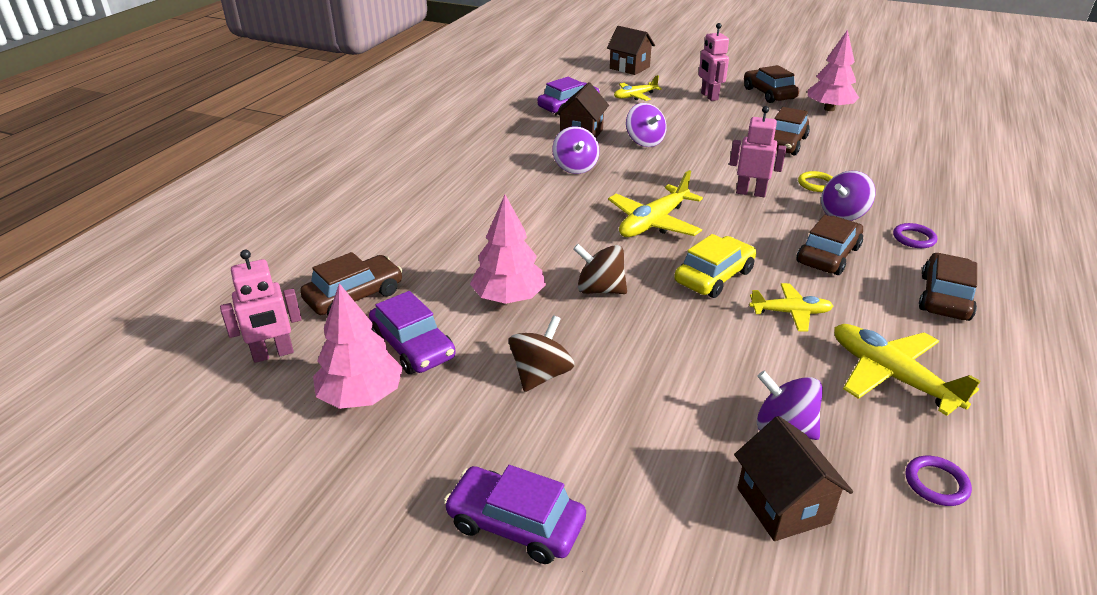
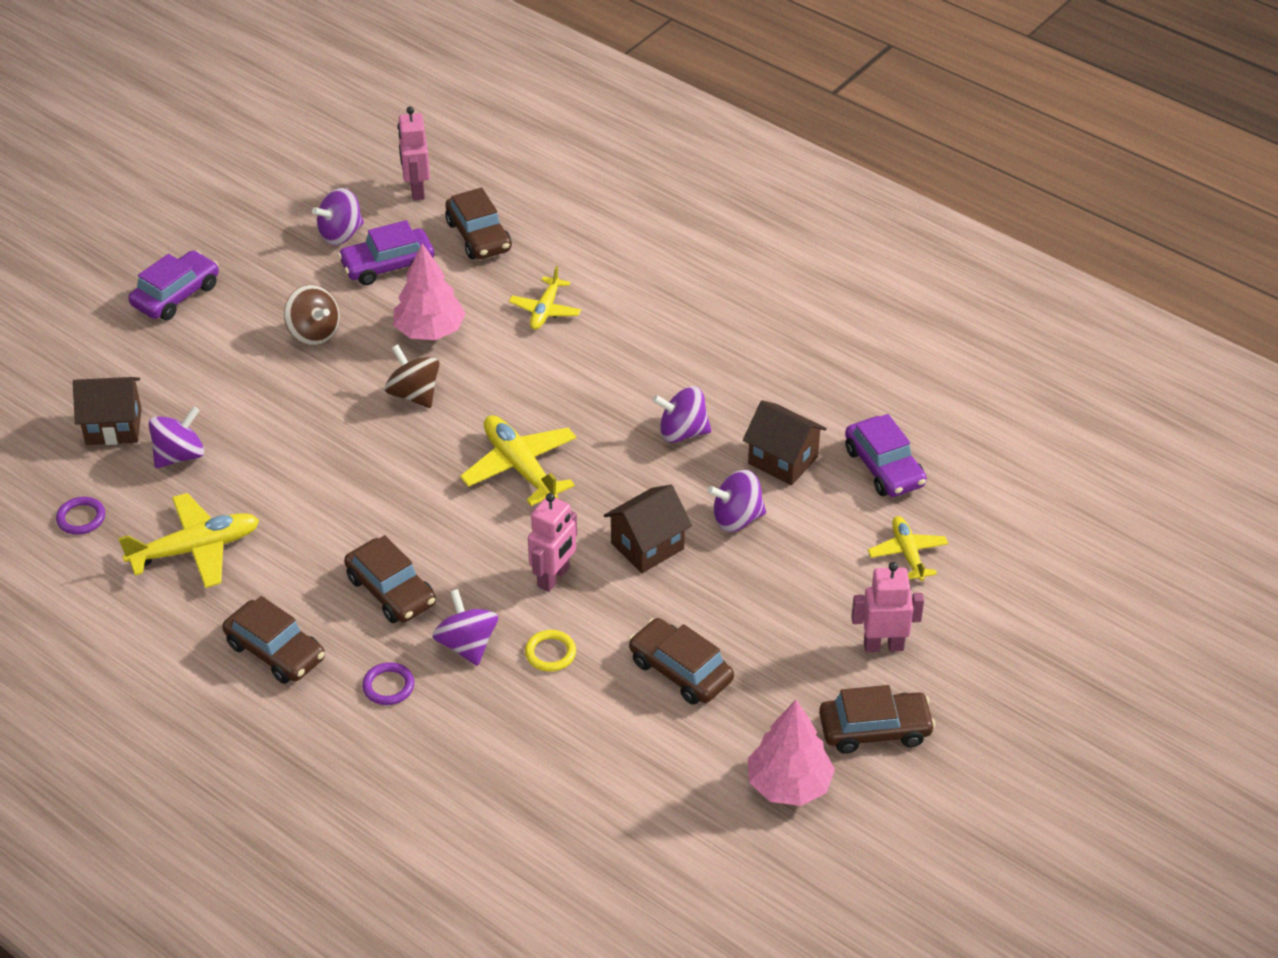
camera: 105 degrees right, 10 degrees up
pink tree [313,283,403,409] -> purple spinning top [312,188,364,245]
brown spinning top [573,244,627,294] -> brown spinning top turned 75 degrees counterclockwise [385,345,440,408]
brown house [607,26,655,75] -> brown house moved to [604,485,692,573]
yellow car [674,234,756,298] -> none
yellow plane [749,283,833,332] -> yellow plane moved to [509,266,581,330]

